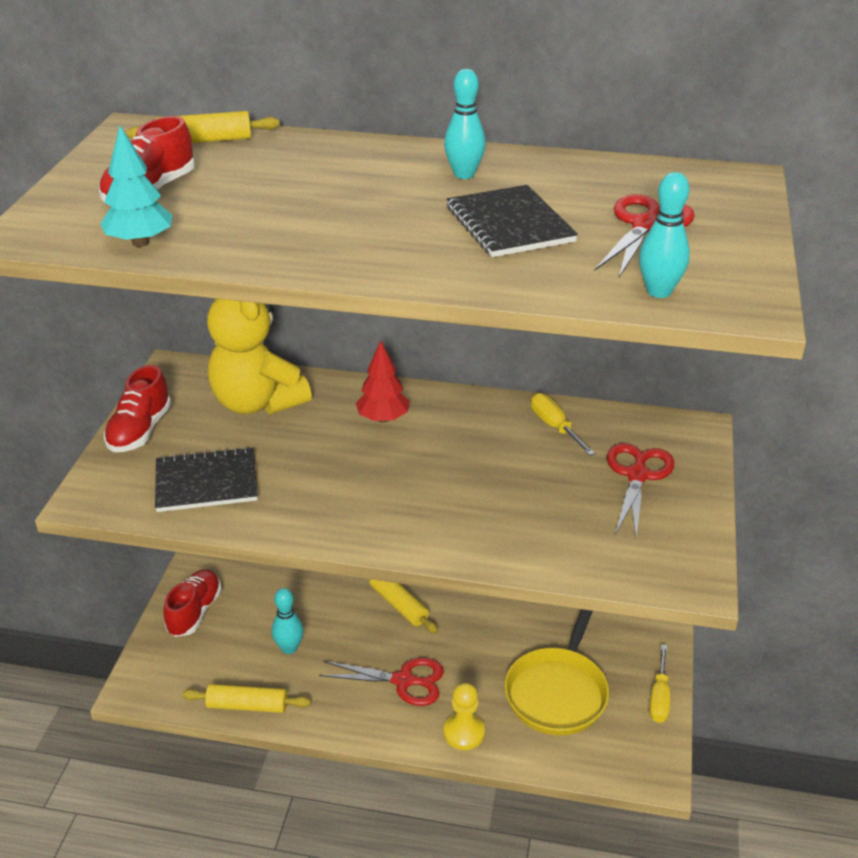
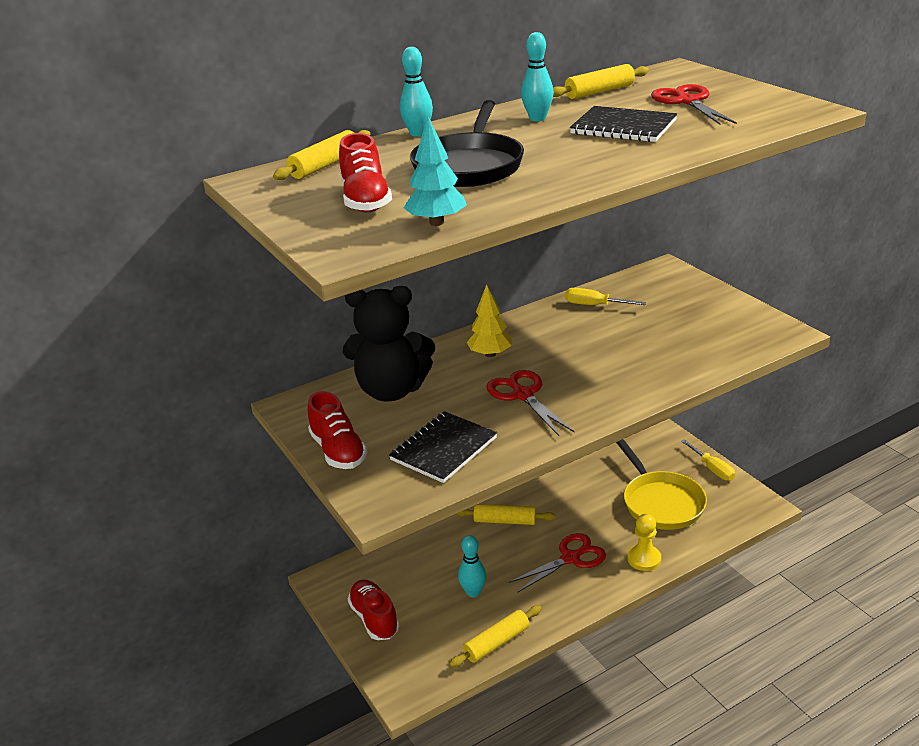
camera: 40 degrees left, 5 degrees down
yellow teddy bear [207,298,312,414] -> black teddy bear [343,286,435,402]
red tree [356,341,410,423] -> yellow tree [467,285,512,357]
red scissors [607,443,674,537] -> red scissors moved to [486,370,574,436]
turquoise bowling pin [639,172,690,298] -> turquoise bowling pin moved to [400,47,433,137]
none -> black pan [410,100,524,187]
none -> yellow rolling pin [553,64,649,99]

